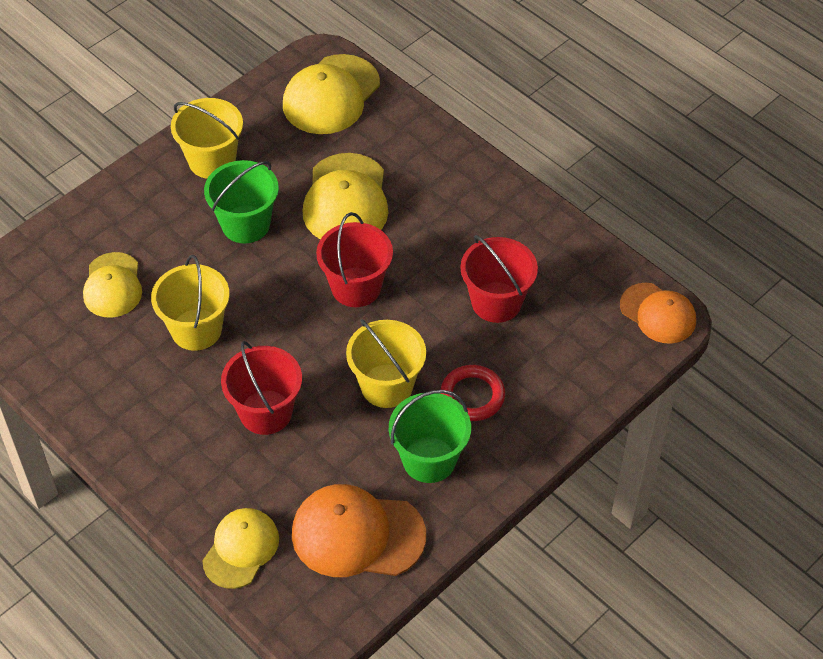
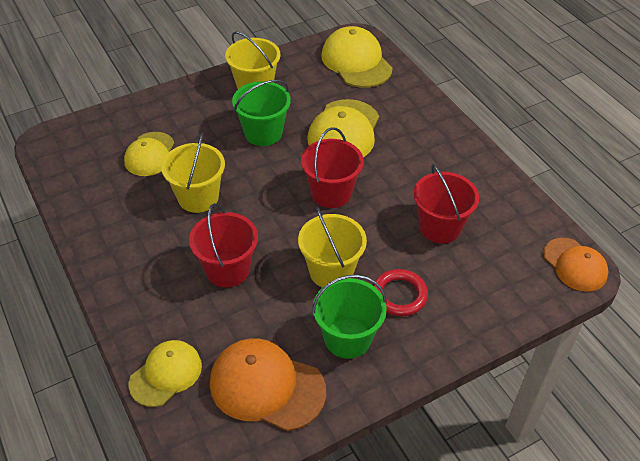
camera: 15 degrees right, 5 degrees down
yellow cap [283,54,380,134] -> yellow cap turned 105 degrees clockwise [321,26,393,88]

